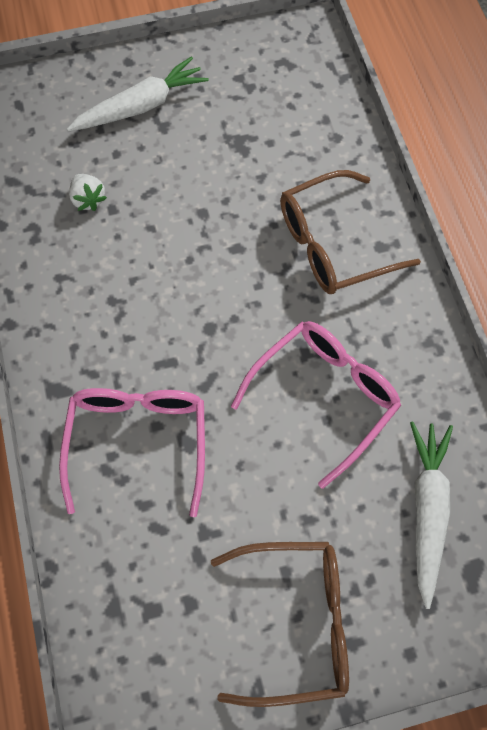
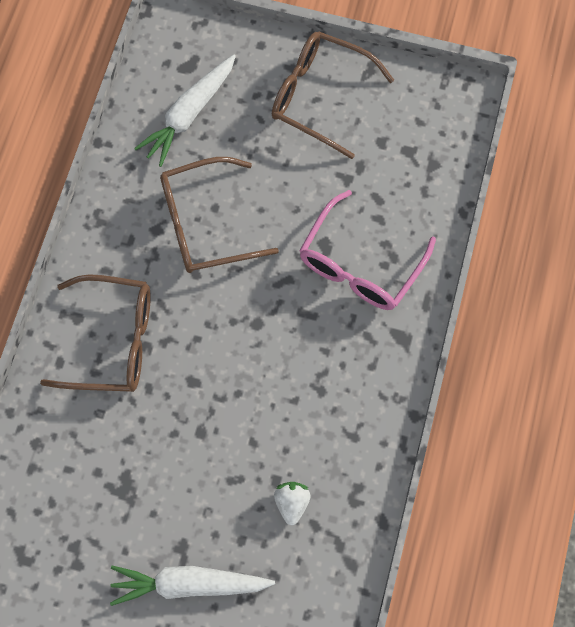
camera: 150 degrees left, 5 degrees up
pink glasses [231,321,401,489] -> brown glasses [160,157,279,273]

